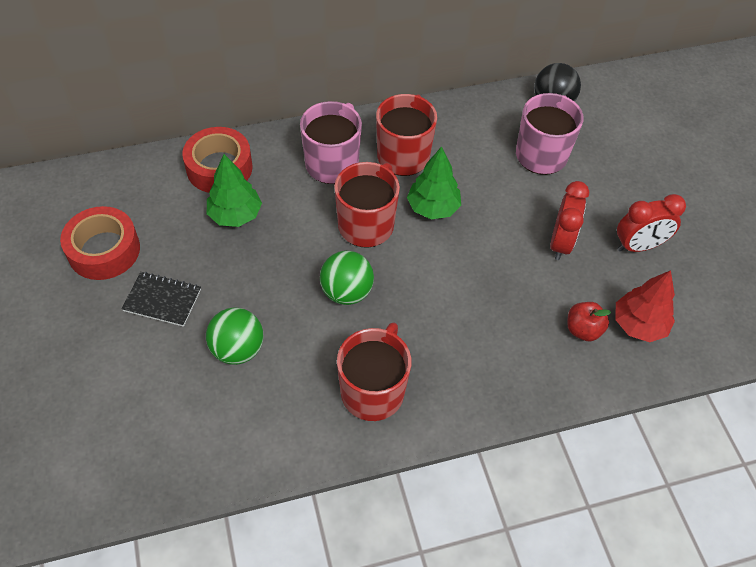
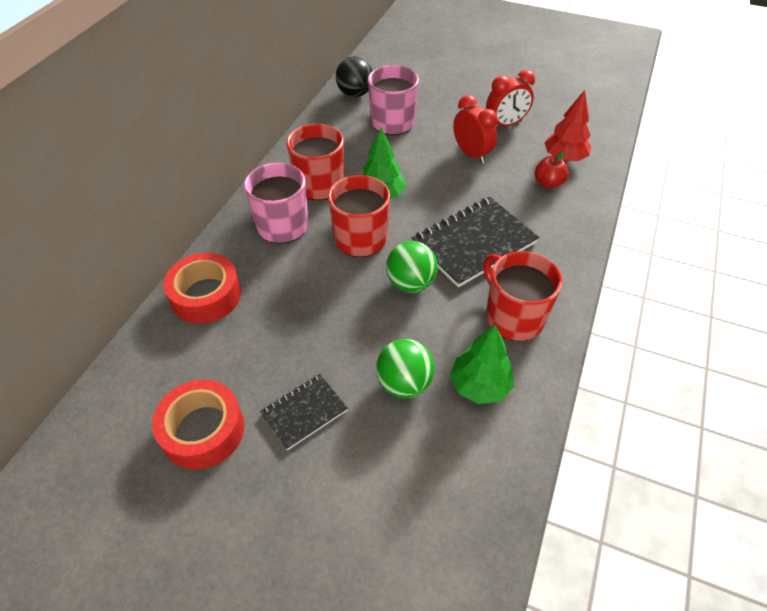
camera: 50 degrees left, 5 degrees down
green tree [207,154,262,227] -> green tree moved to [450,325,514,404]
red clock [617,194,686,252] -> red clock turned 45 degrees clockwise [486,70,535,126]
none -> black notebook [412,197,539,287]

